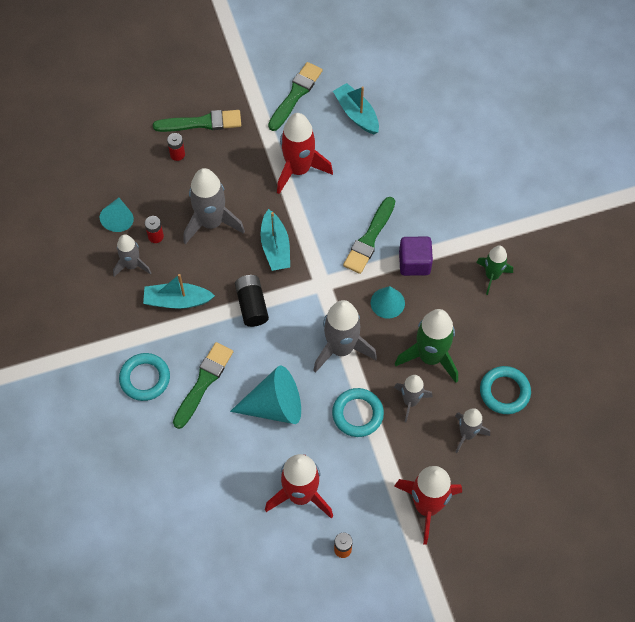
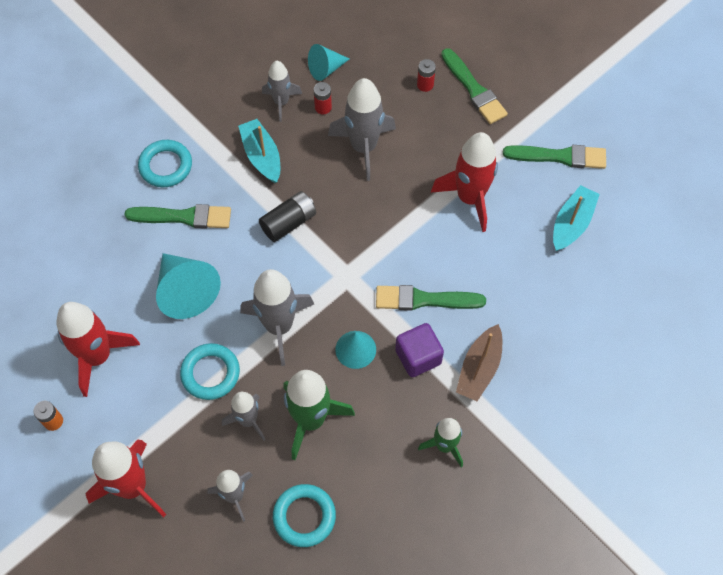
camera: 65 degrees right, 0 degrees up
turquoise boat [260,209,290,271] -> none
none -> brown boat [456,324,502,401]

